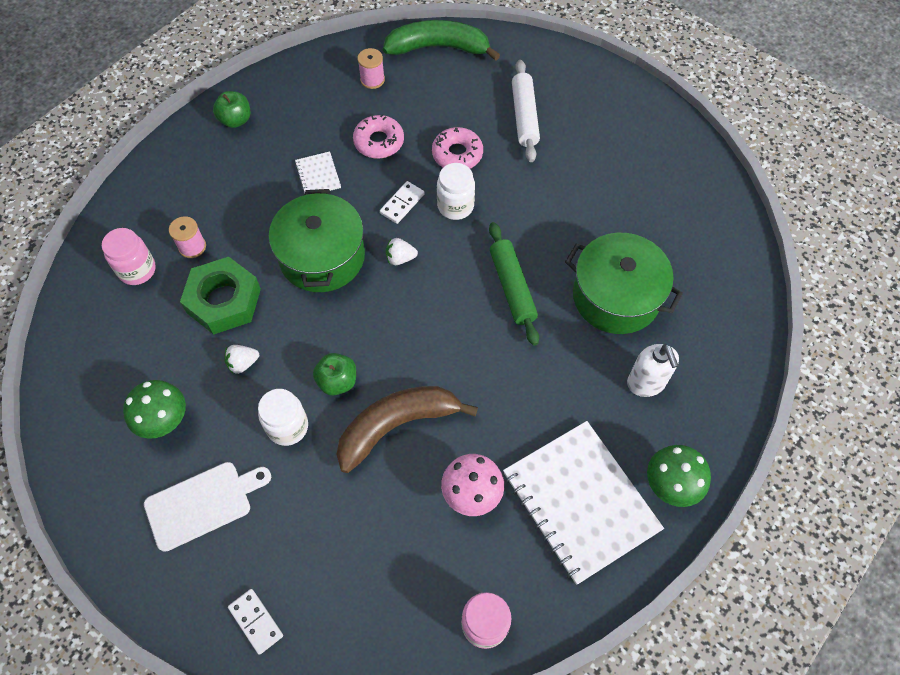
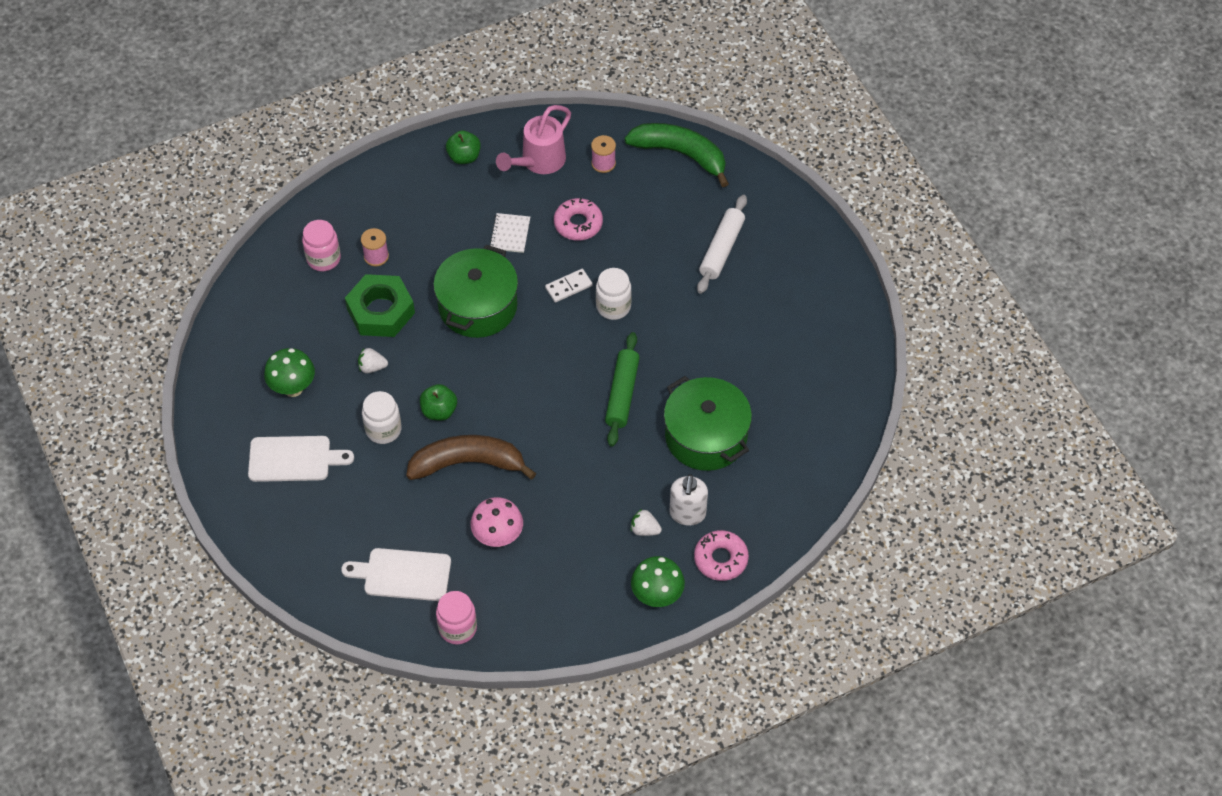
camera: 25 degrees right, 5 degrees down
white domino [228,589,283,655] -> none
white strawberry [386,238,418,265] -> white strawberry moved to [631,509,662,536]
pink donut [432,127,483,168] -> pink donut moved to [694,530,749,581]
white notebook [503,421,664,585] -> none
none -> white cutting board [341,548,451,601]
none -> pink watering can [496,105,571,174]

